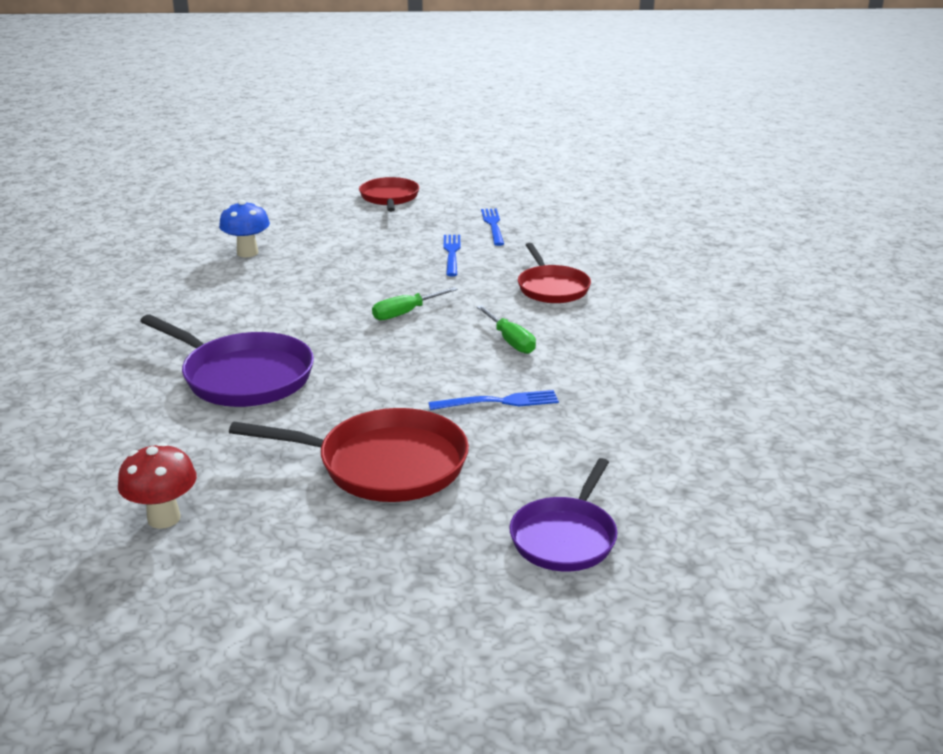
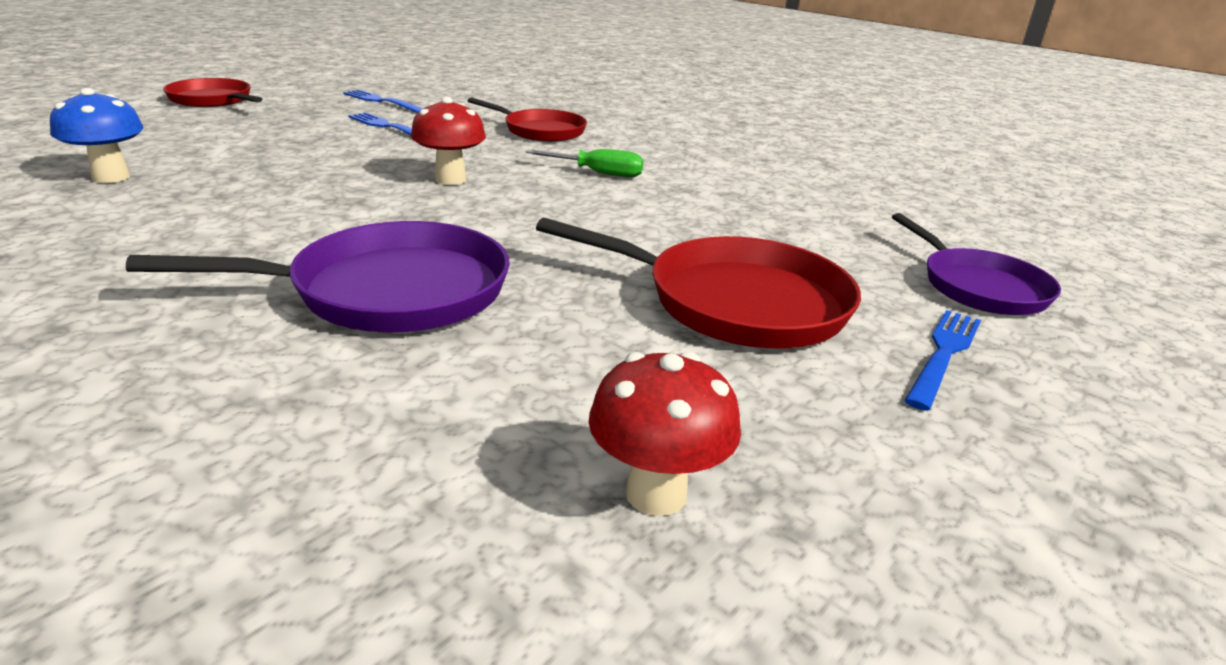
camera: 50 degrees left, 0 degrees up
red pan [229,408,469,502] -> red pan turned 60 degrees clockwise [536,218,861,348]
green screwdriver [372,287,458,320] -> red mushroom [411,97,486,185]
blue fork [428,390,559,410] -> blue fork moved to [904,310,981,411]

